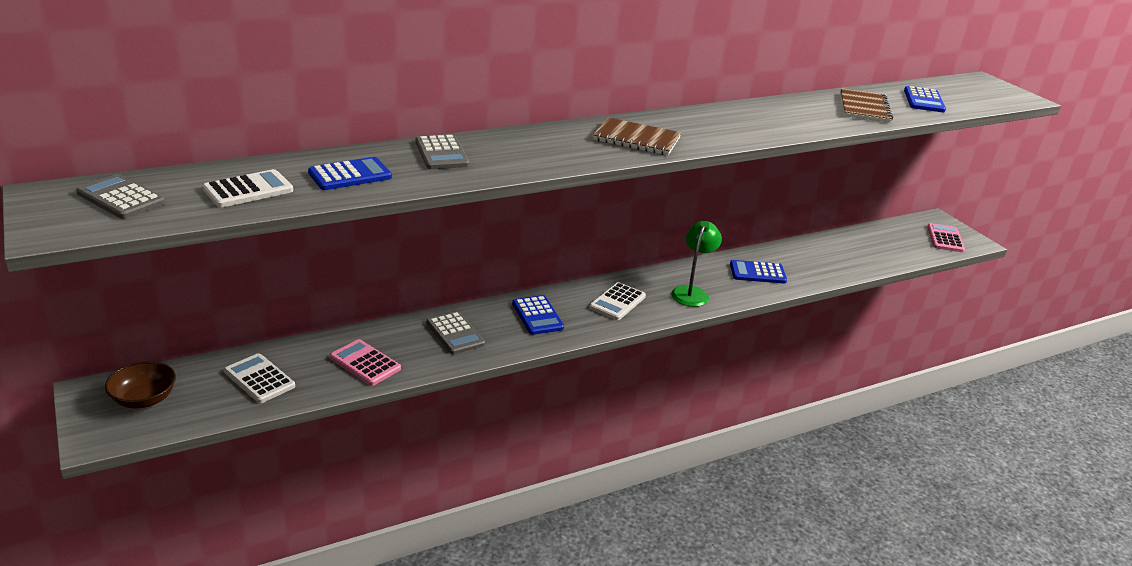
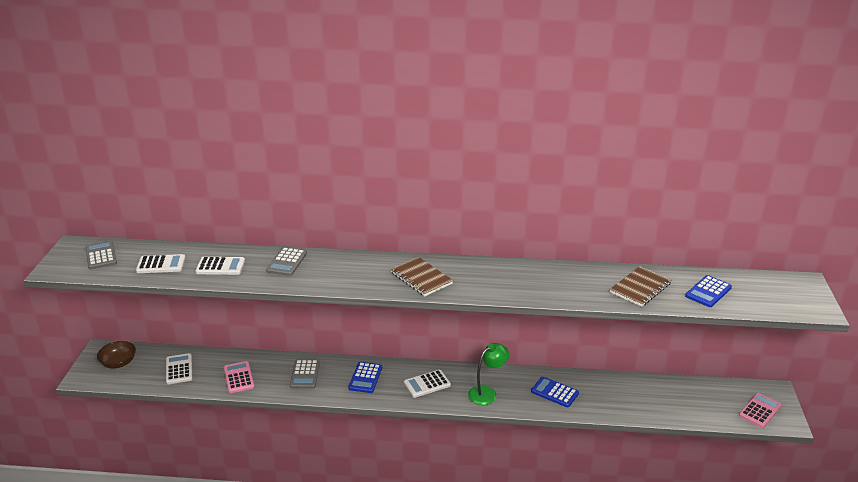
camera: 35 degrees right, 0 degrees up
blue calculator [308,157,392,190] -> white calculator [195,257,245,275]

